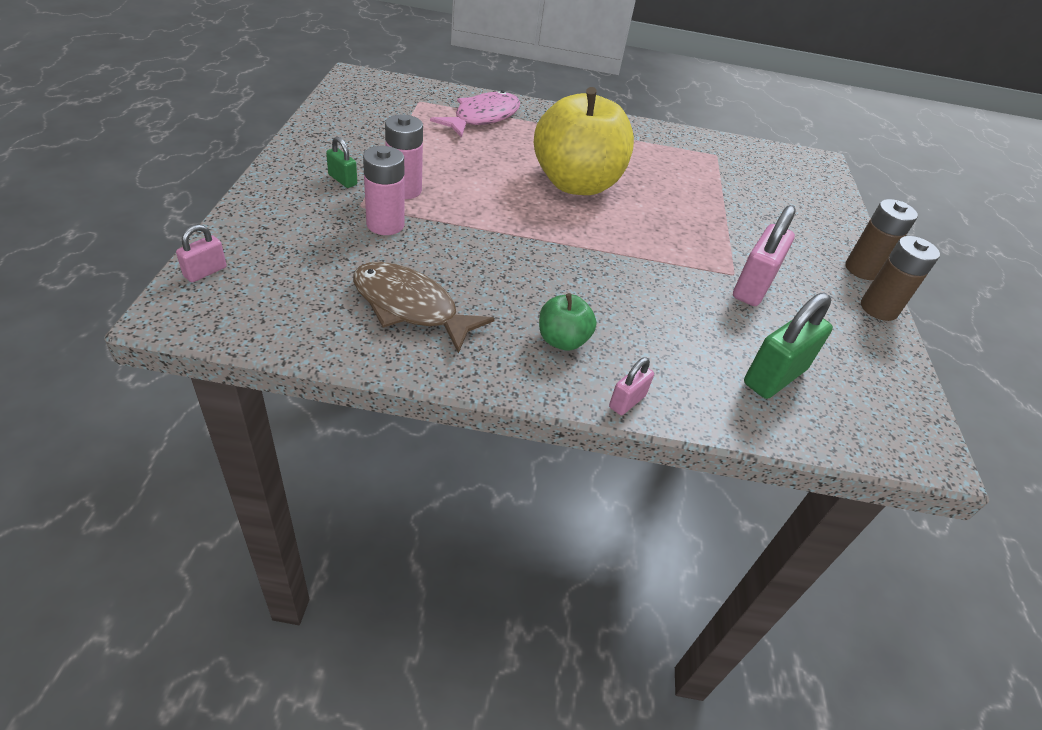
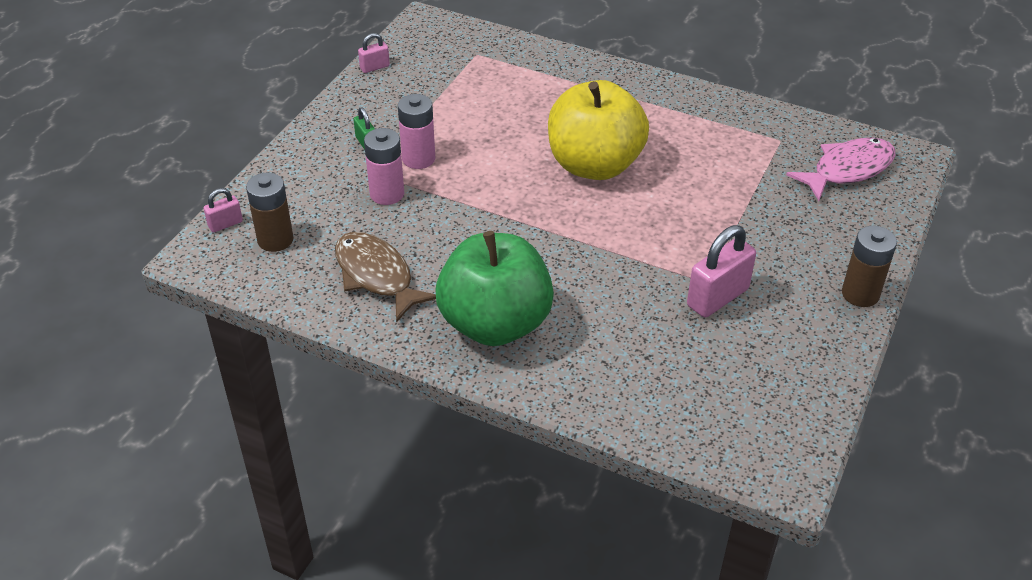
camera: 25 degrees right, 0 degrees up
pink fish [430,91,520,138] -> pink fish moved to [786,138,896,201]
green apple [539,293,597,351] -> green apple [435,231,554,346], size x2.25
pink padlock [609,357,654,415] -> pink padlock moved to [358,33,390,73]
green padlock [744,293,833,399] -> none
brown battery [861,236,940,321] -> brown battery moved to [246,173,294,252]

